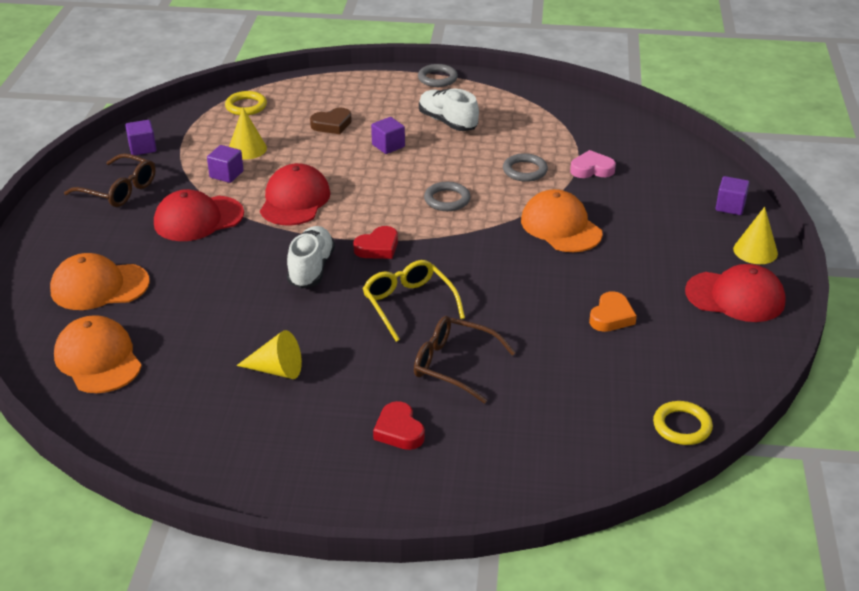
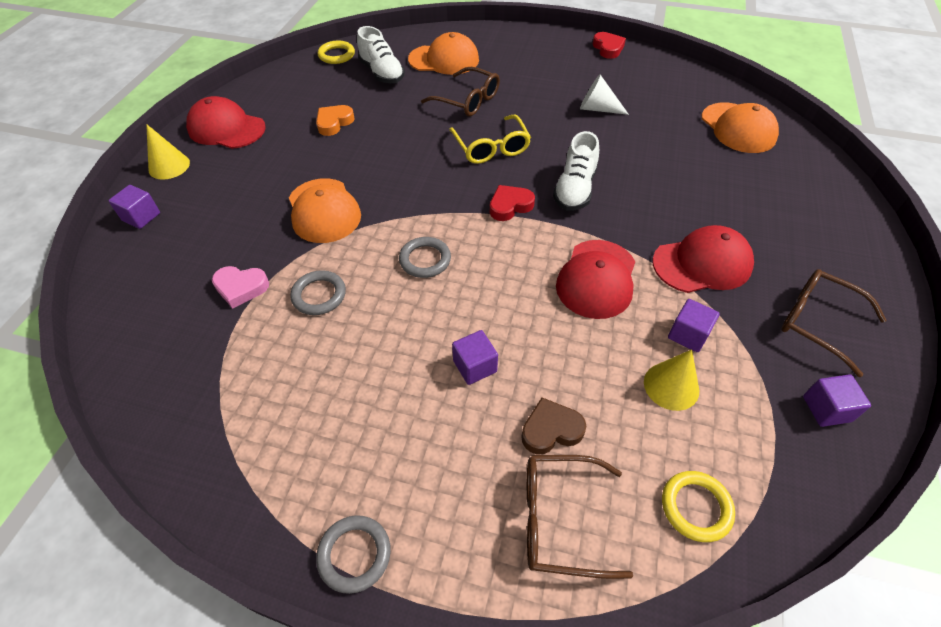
camera: 170 degrees left, 15 degrees up
orange cap [50,253,150,310] -> orange cap moved to [408,32,479,75]
yellow cone [236,330,302,379] -> white cone [580,74,629,115]
red heart [373,401,425,450] -> red heart moved to [593,32,626,59]
white shoe [419,89,479,131] -> white shoe moved to [357,26,405,83]
none -> brown glasses [527,455,633,579]

